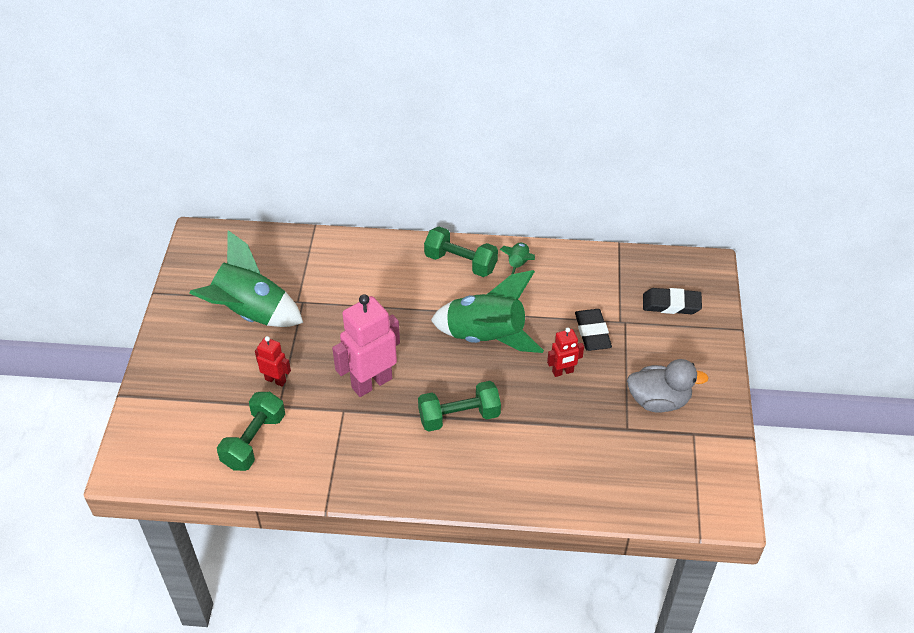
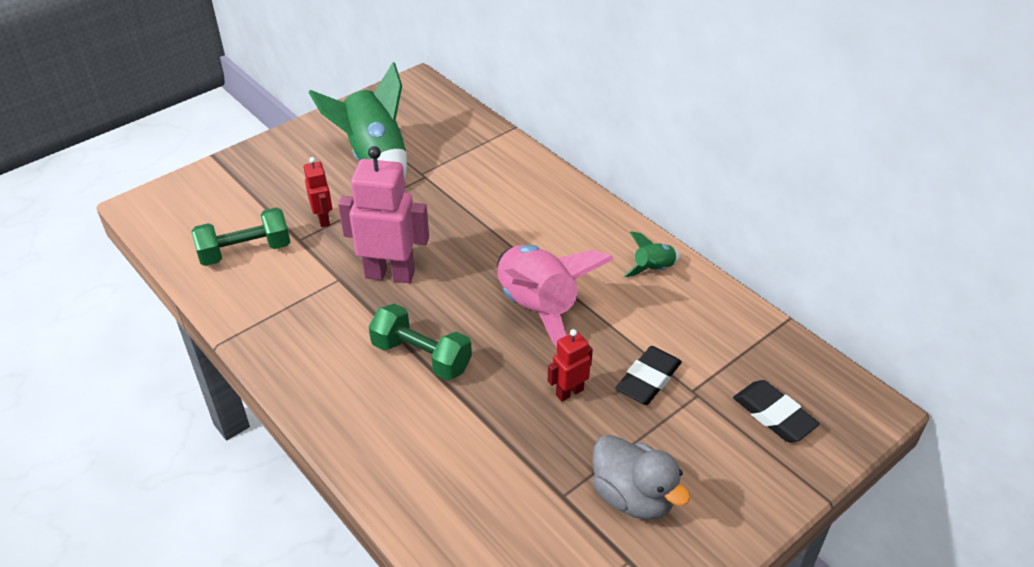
camera: 45 degrees right, 5 degrees down
green dumbbell [424,227,498,277] -> none
green rocket [431,270,544,353] -> pink rocket [497,245,614,347]
red robot [547,327,584,377] -> red robot turned 120 degrees clockwise [548,329,593,402]

